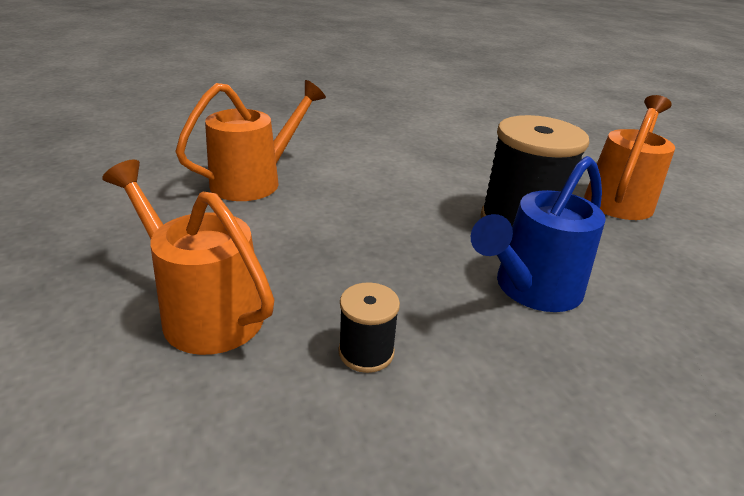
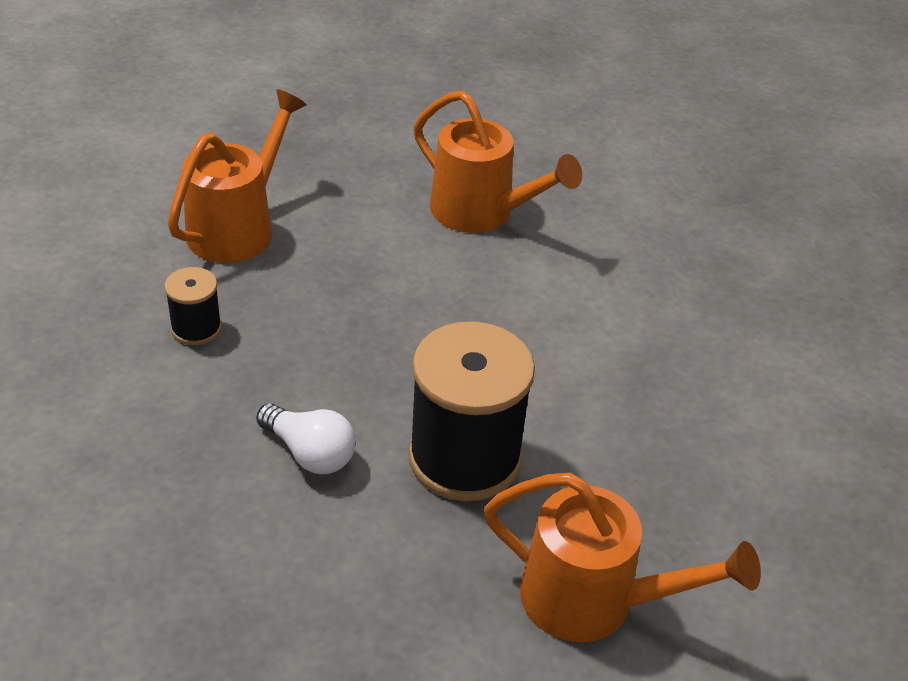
camera: 80 degrees right, 10 degrees up
blue watering can [471,156,606,312] -> white light bulb [256,403,356,474]

